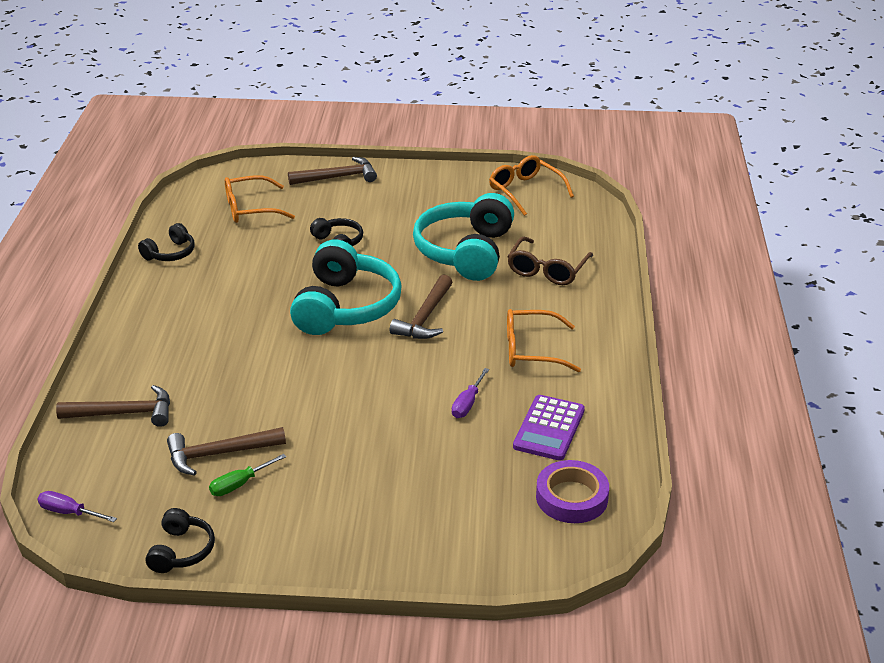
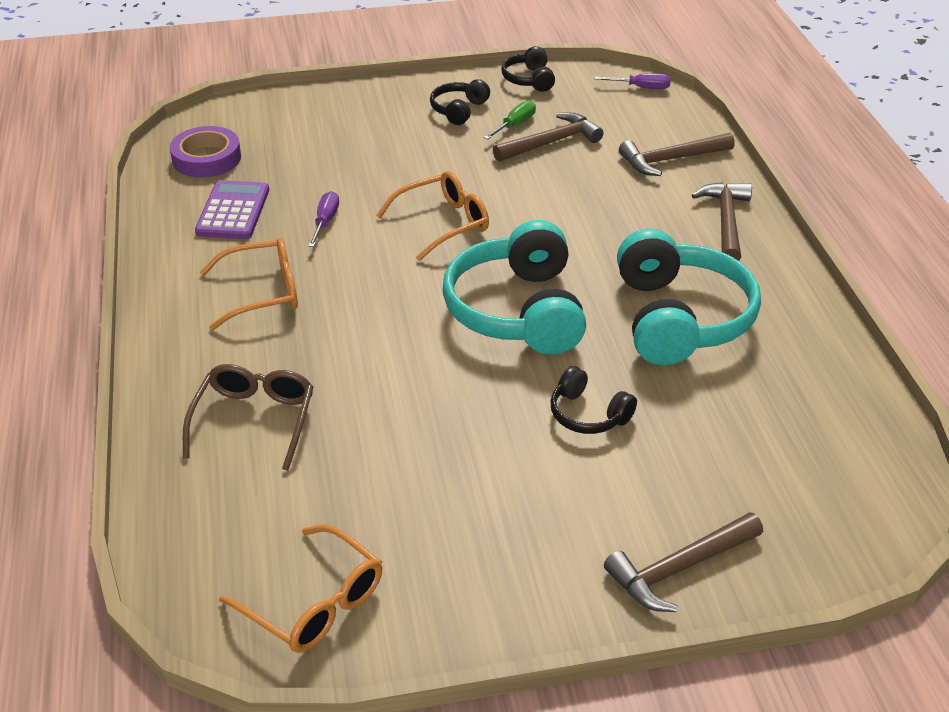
camera: 165 degrees right, 5 degrees up
black headphones [138,223,195,261] -> black headphones moved to [430,79,490,125]
orange glasses [225,175,295,223] -> orange glasses moved to [376,171,489,261]
brown hammer [390,274,453,339] -> brown hammer moved to [692,182,752,261]
turquoise headphones [413,193,514,281] -> turquoise headphones moved to [617,229,761,365]

